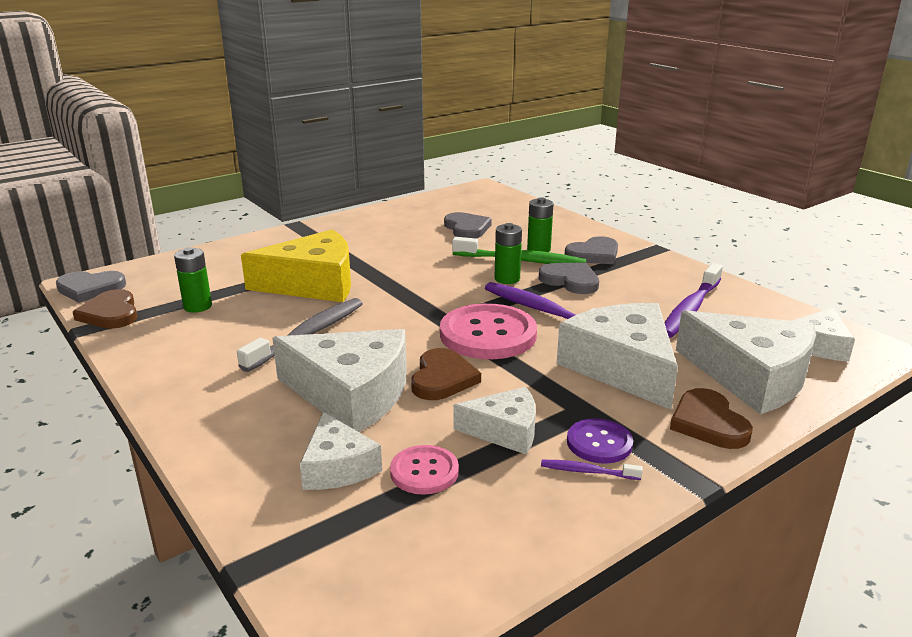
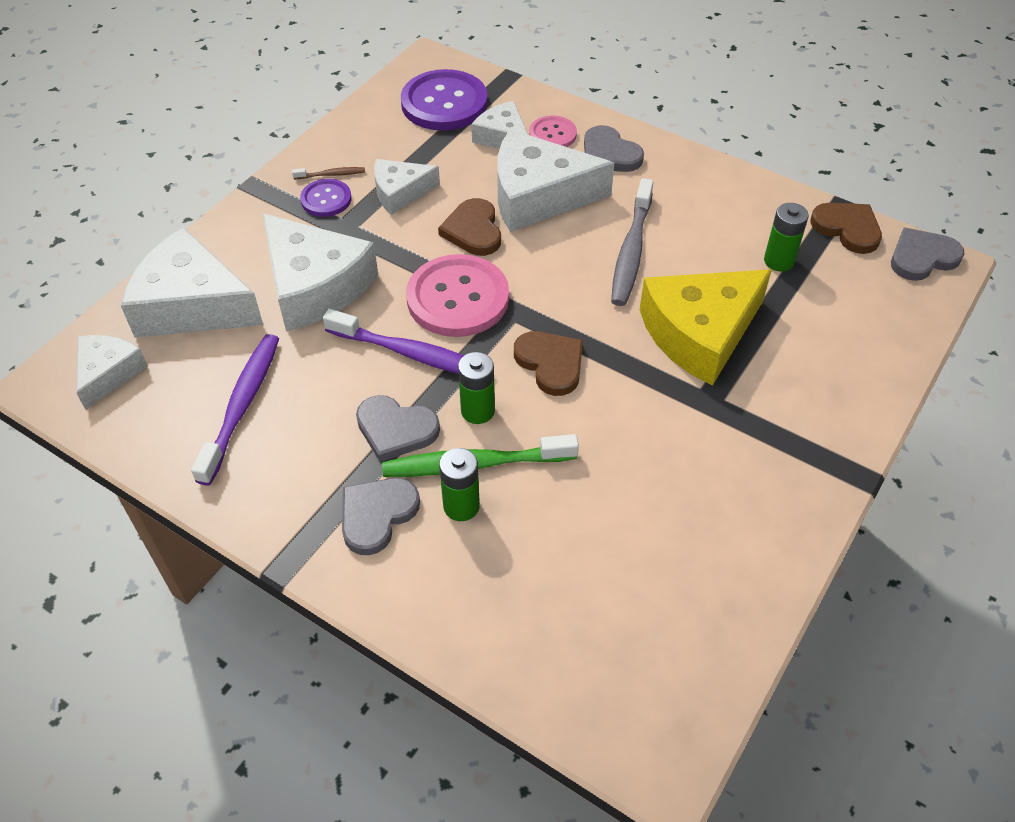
camera: 160 degrees right, 25 degrees up
pink button [390,445,459,495] -> pink button moved to [529,116,577,147]
grey heart [444,212,492,238] -> grey heart moved to [584,125,644,172]
purple toothbrush [541,460,643,480] -> brown toothbrush [292,167,365,179]
brown heart [670,388,753,449] -> brown heart moved to [514,331,583,396]
none -> purple button [401,69,488,131]

